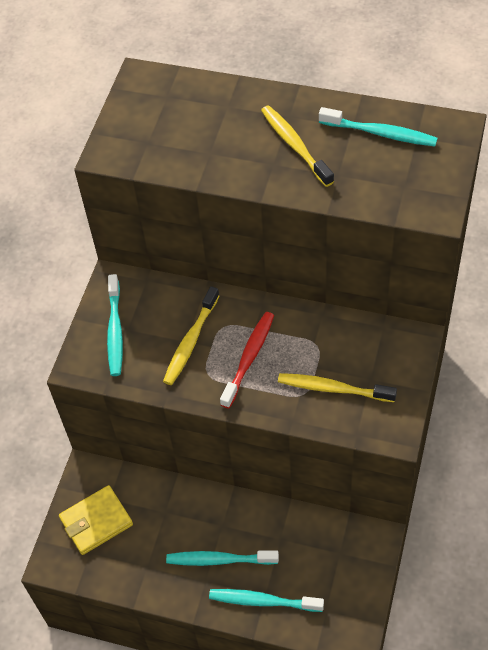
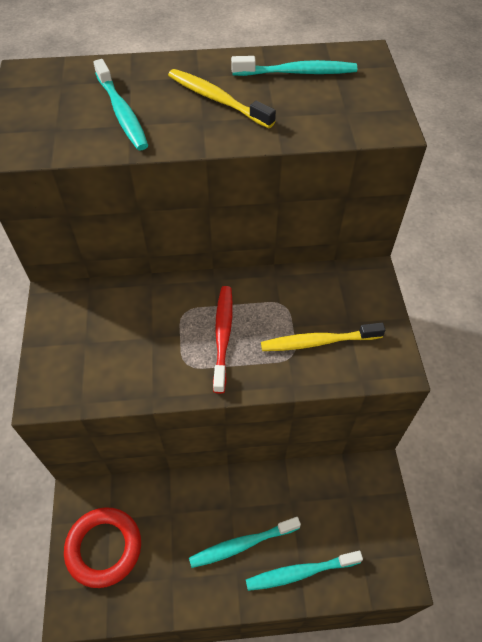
camera: 25 degrees left, 0 degrees up
yellow wallet [59,485,133,555] -> red ring [64,507,141,588]
turquoise toothbrush [107,274,123,376] -> turquoise toothbrush moved to [93,59,148,150]
yellow toothbrush [163,286,219,385] -> none

